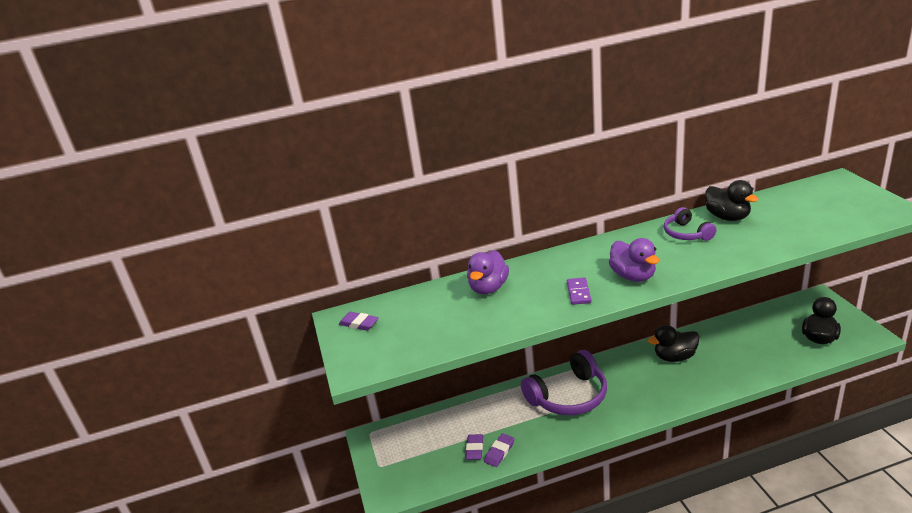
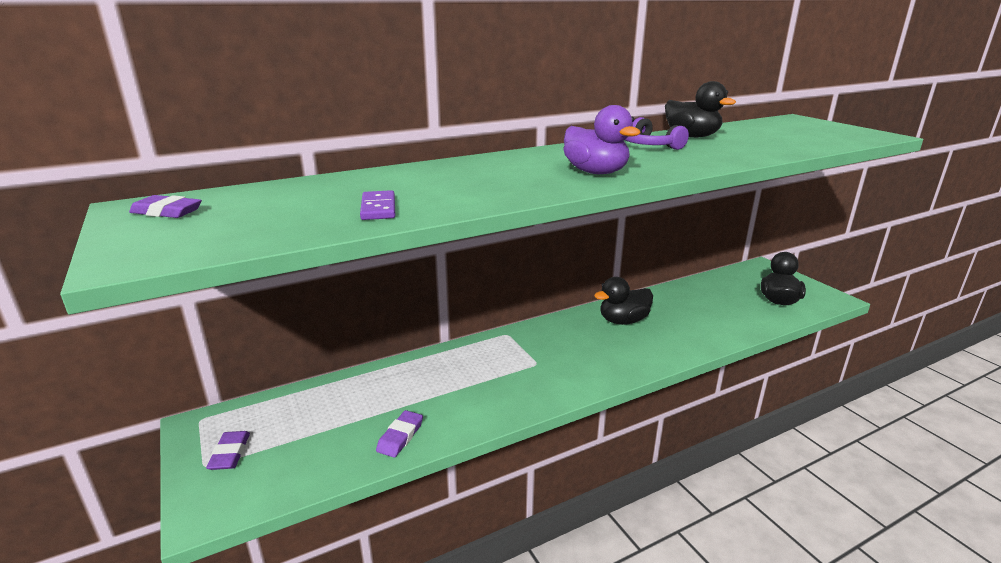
camera: 15 degrees left, 5 degrees down
purple eraser [465,434,483,460] -> purple eraser moved to [206,431,250,470]
purple duck [467,250,509,294] -> none
purple headphones [521,350,607,415] -> none
purple domino [567,277,591,305] -> purple domino moved to [360,190,396,220]

